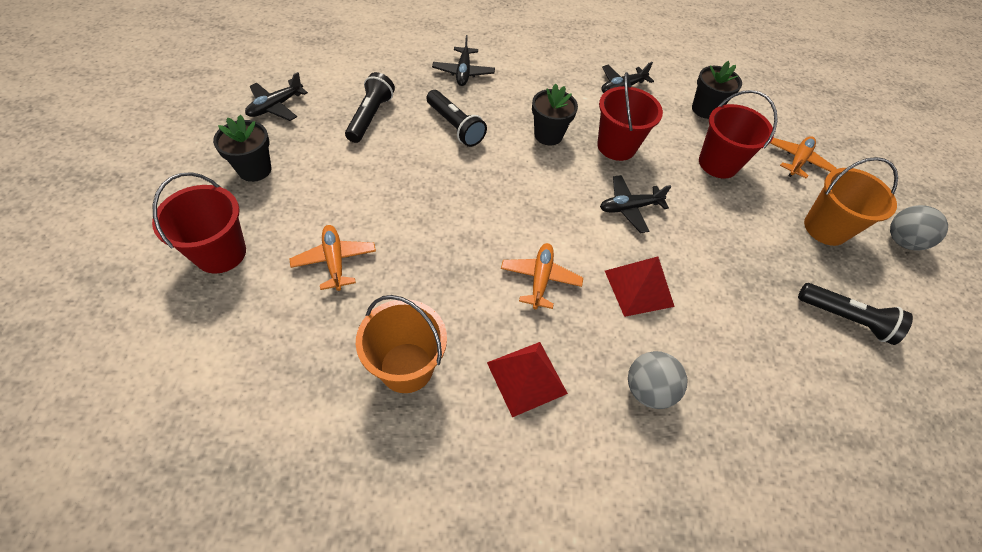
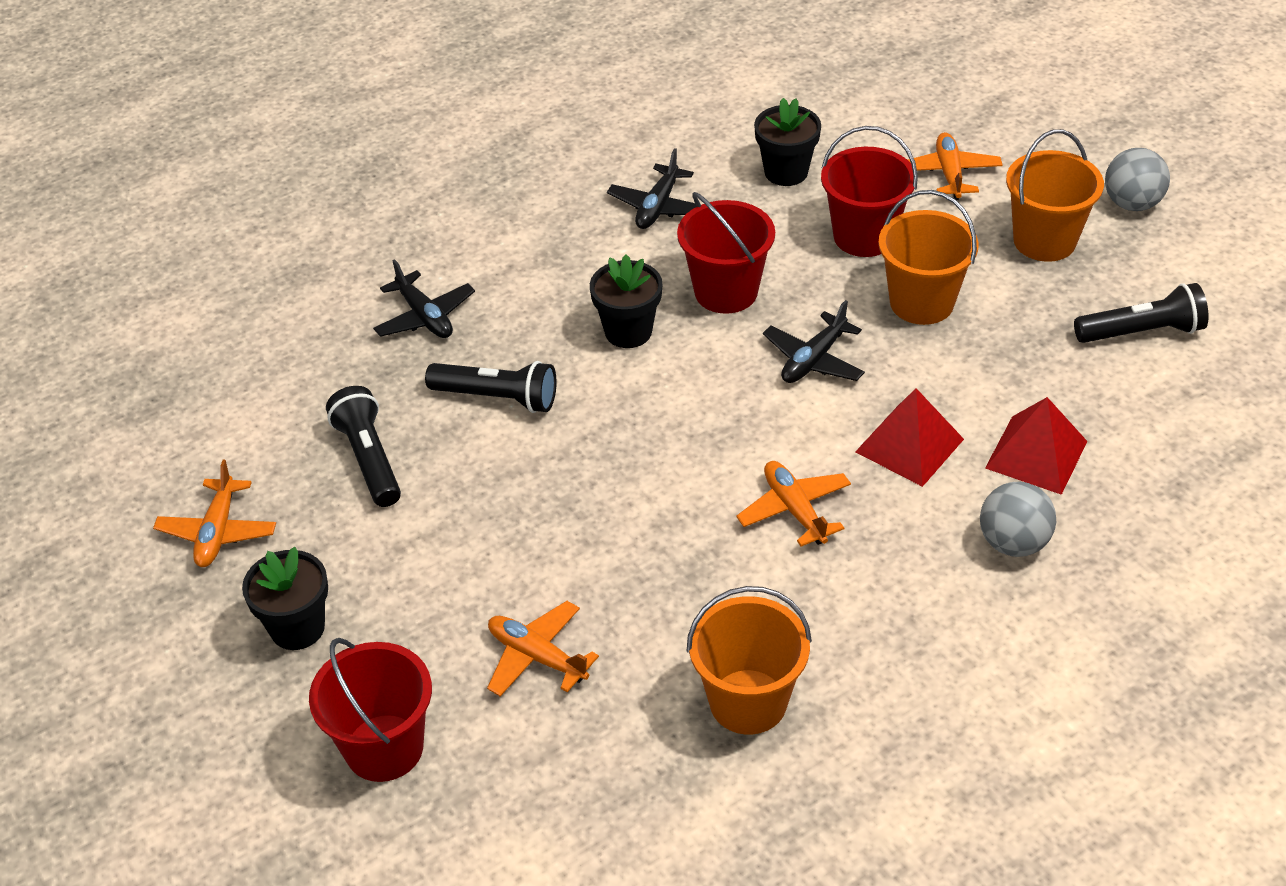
camera: 30 degrees left, 10 degrees down
black plane [245,72,308,121] -> orange plane [153,460,276,567]
red pyramid [487,342,568,417] -> red pyramid moved to [985,397,1087,495]
none -> orange bucket [878,190,979,325]

